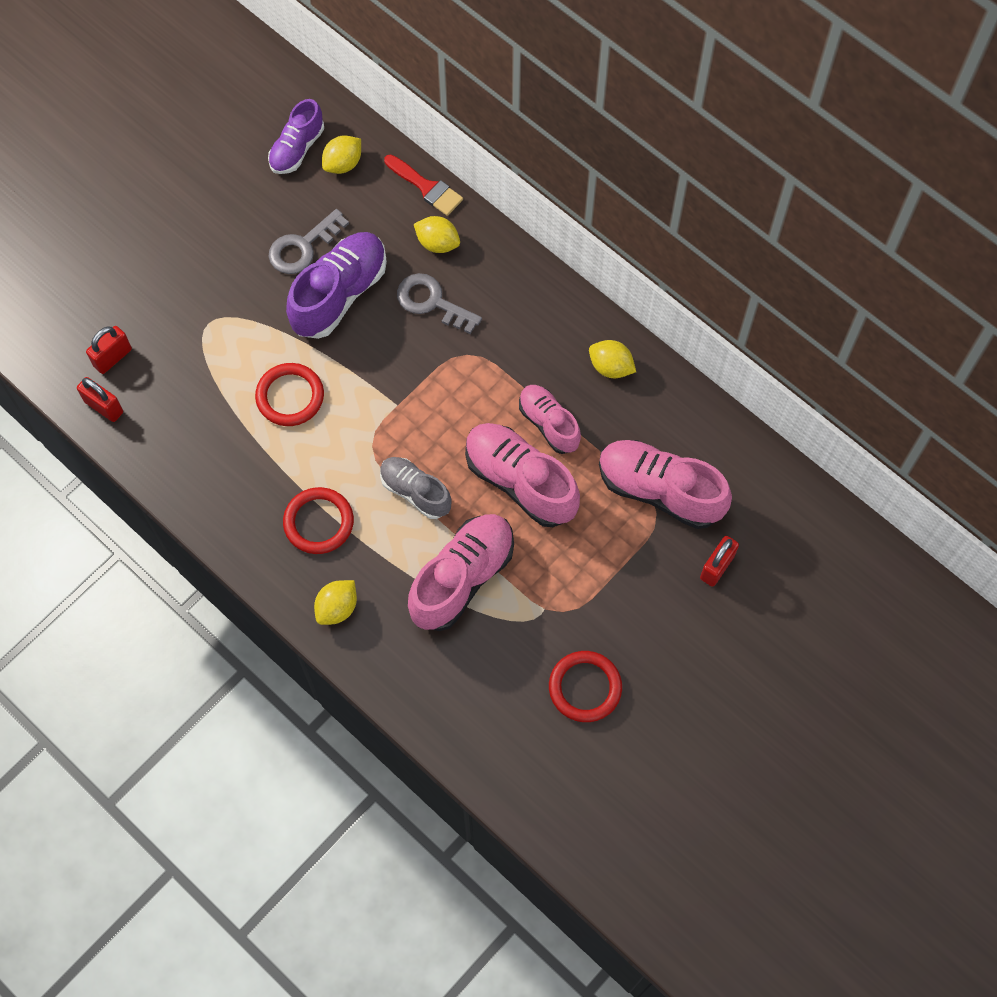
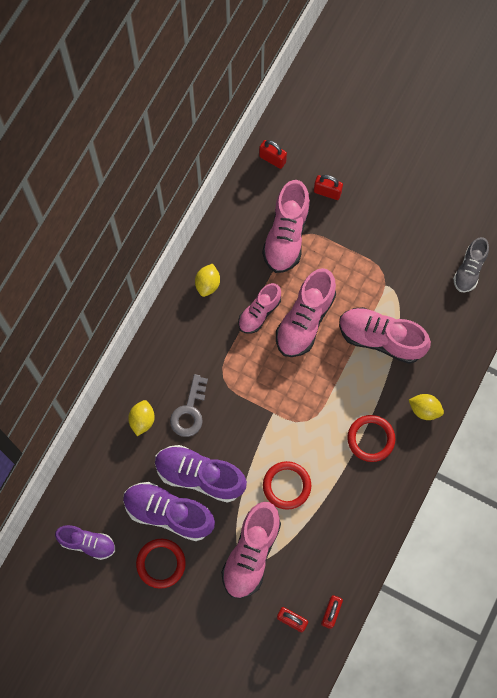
camera: 105 degrees left, 5 degrees up
grey key [269,209,349,274] -> purple shoe [123,482,215,541]
yellow lemon [322,135,361,174] -> none
grey shoe [380,457,451,519] -> grey shoe moved to [453,237,489,292]
red brush [384,154,463,216] -> none
red ring [549,651,622,722] -> red ring moved to [136,539,186,589]
none -> pink shoe [221,502,281,598]
none -> red padlock [259,140,287,169]

